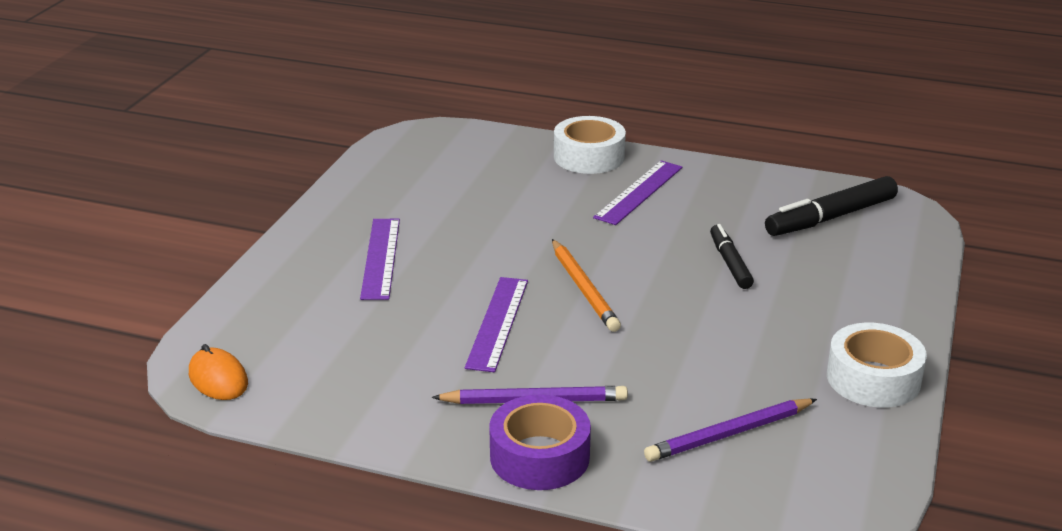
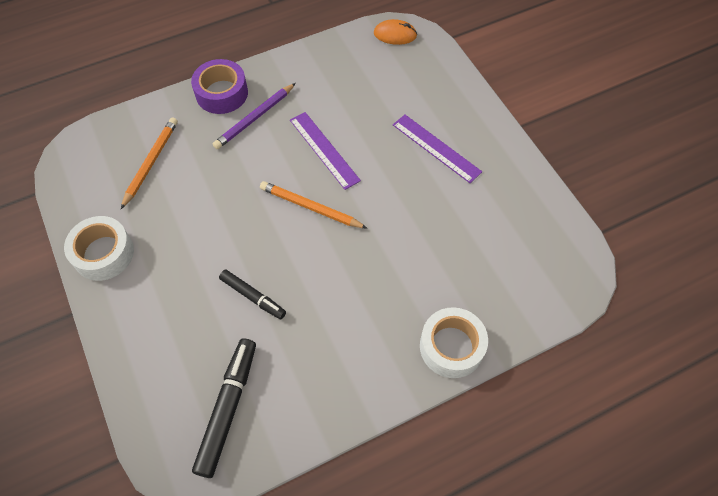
camera: 135 degrees right, 30 degrees up
purple ruler [593,161,683,225] -> none
purple pencil [644,398,817,462] -> orange pencil [121,118,178,209]

